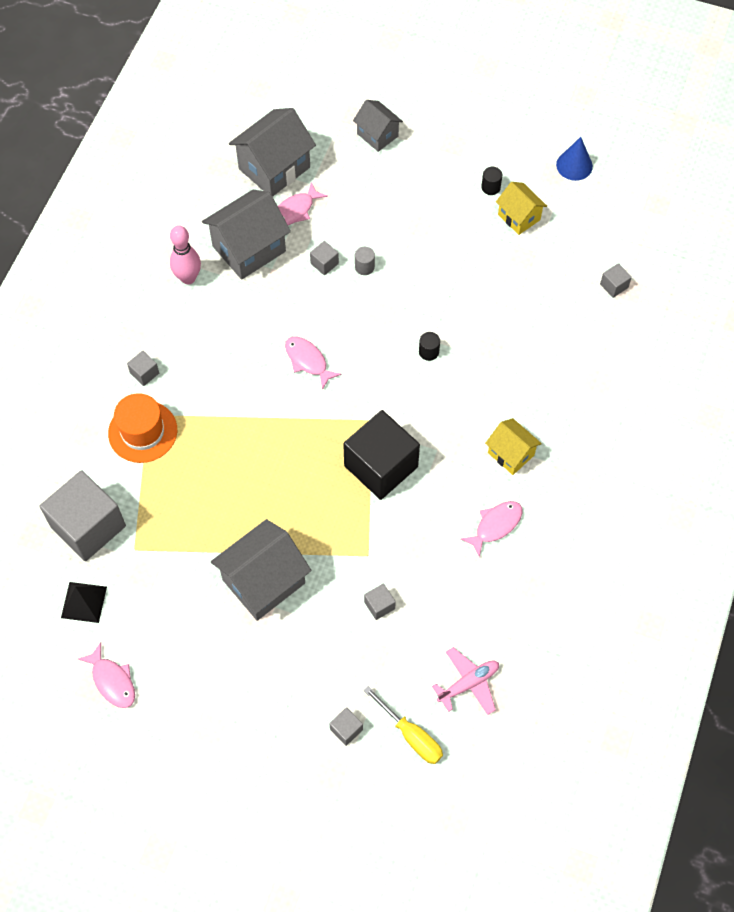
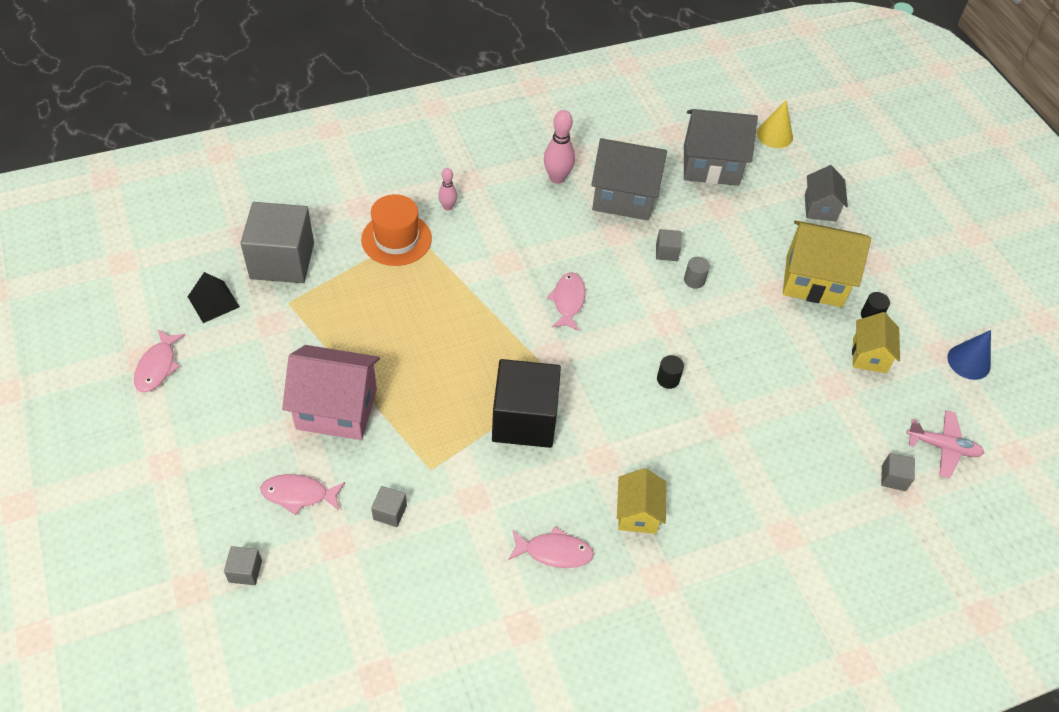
camera: 45 degrees right, 10 degrees down
grey cube [127,351,159,386] -> pink bowling pin [438,168,457,211]
grey house [211,519,311,621] -> pink house [282,345,380,440]
pink fish [278,182,328,225] -> pink fish moved to [260,474,345,515]
yellow screwdriver [364,686,443,764] -> none
pink plane [432,647,499,715] -> pink plane moved to [906,410,984,479]
none -> yellow cone [757,100,793,148]
none -> yellow house [783,220,871,307]

